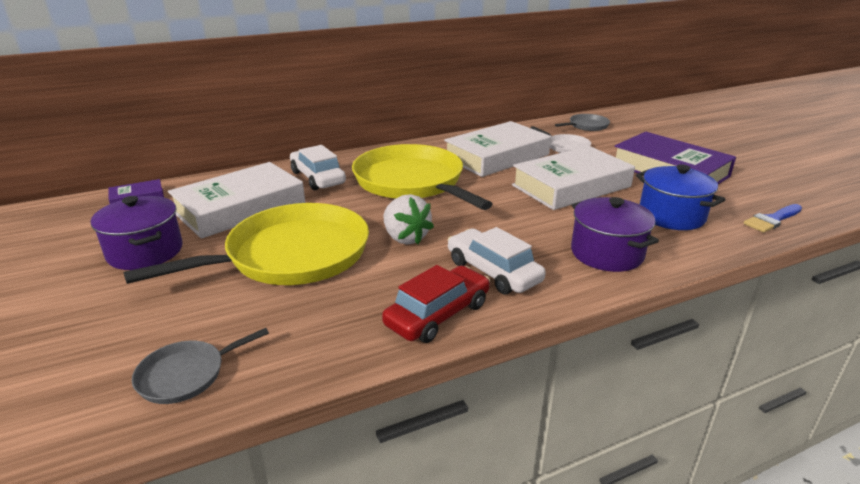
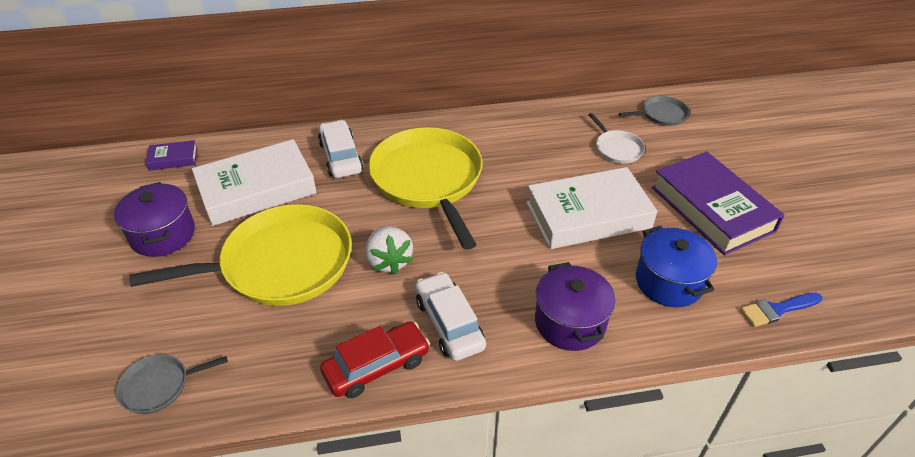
camera: 15 degrees right, 15 degrees up
white book [444,121,551,177] -> none

